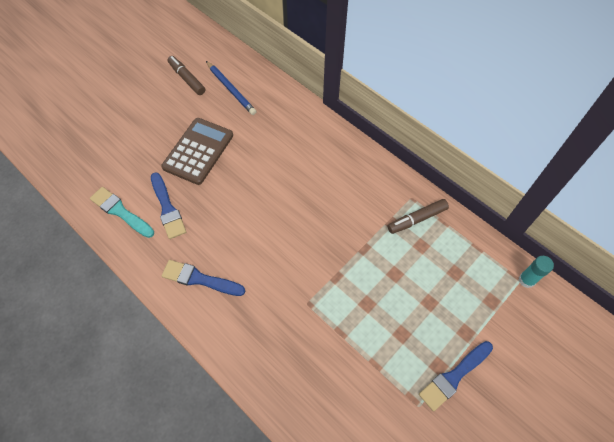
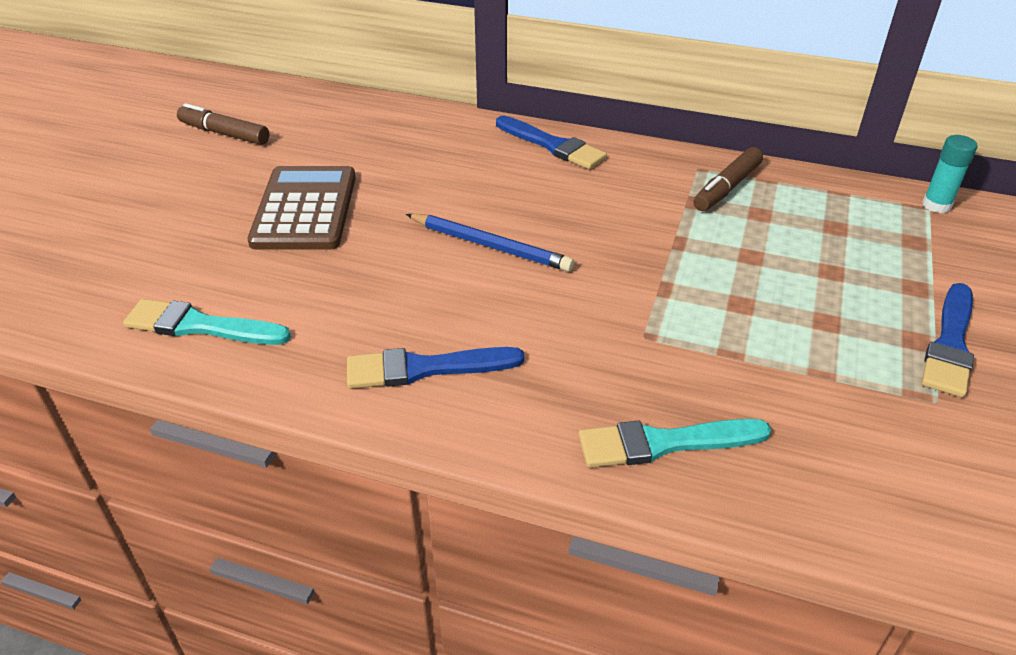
camera: 25 degrees left, 20 degrees down
blue brush [151,172,186,239] -> blue brush moved to [496,116,607,169]
blue pencil [206,61,257,115] -> blue pencil moved to [406,214,574,272]
none -> turquoise brush [579,419,771,467]

